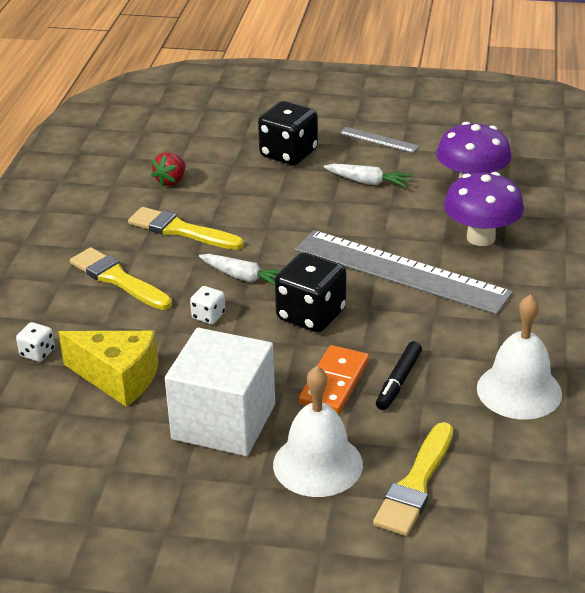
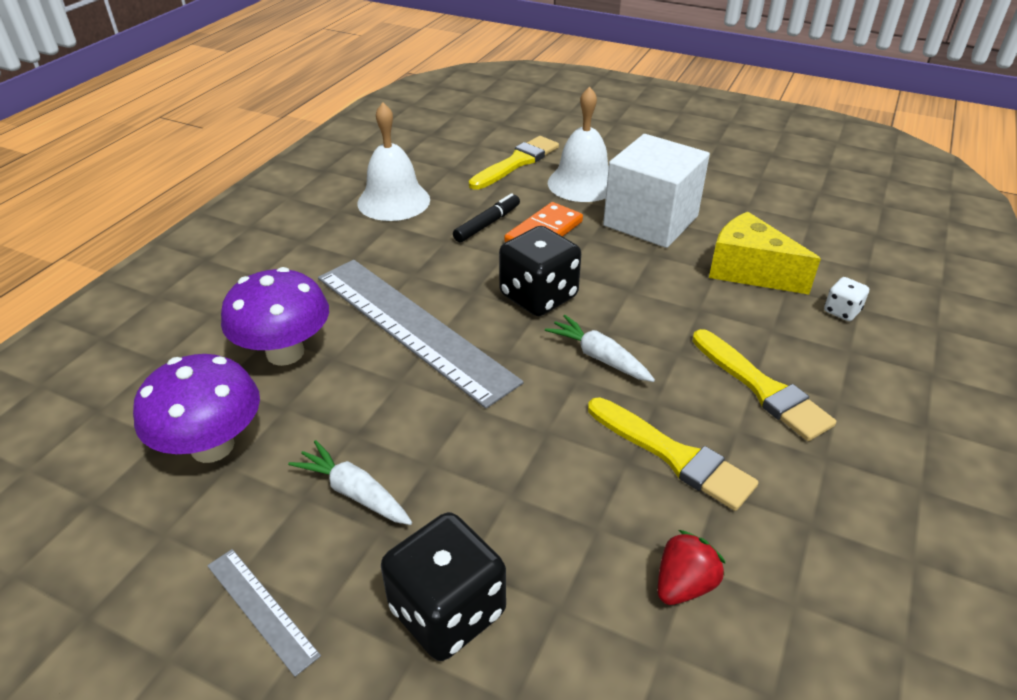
camera: 165 degrees left, 5 degrees up
white dice [190,286,225,324] -> none

